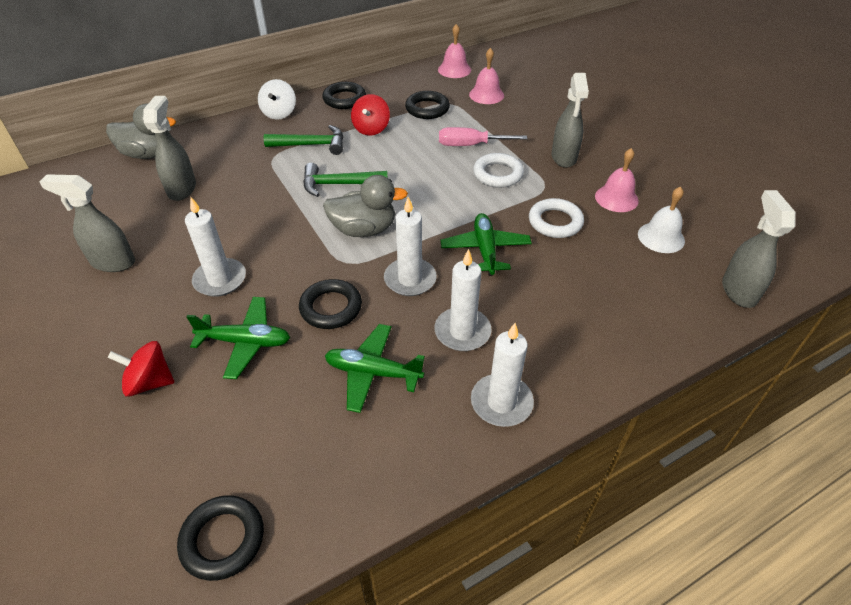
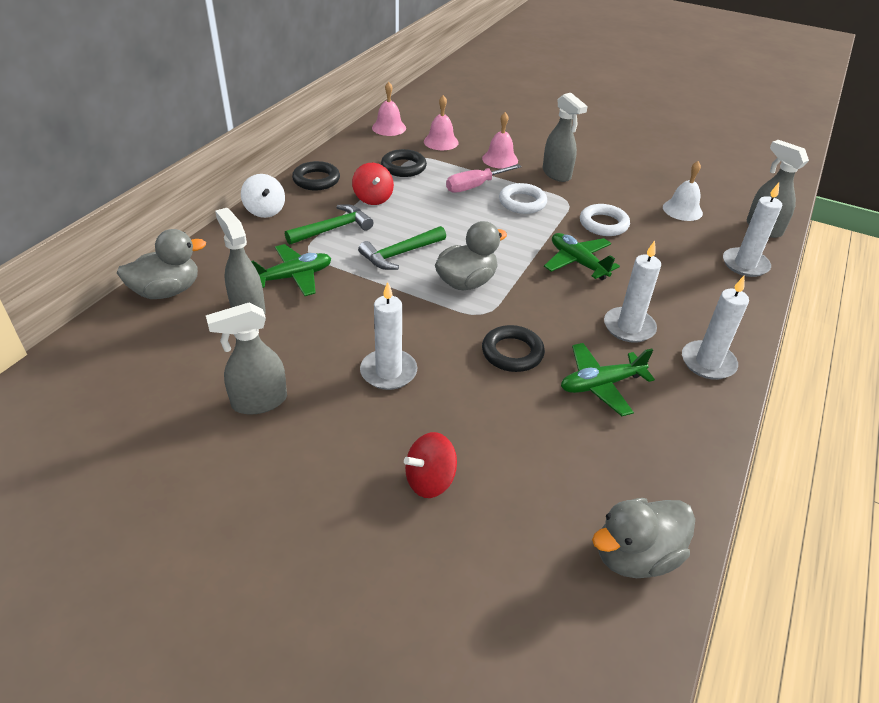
camera: 35 degrees left, 5 degrees down
black ring [177,495,264,581] -> grey duck [592,498,695,578]
green plane [186,297,290,379] -> green plane moved to [251,244,331,296]
white candle [384,197,437,296] -> white candle moved to [723,183,782,277]
pink bell [595,148,639,212] -> pink bell moved to [482,112,518,169]

